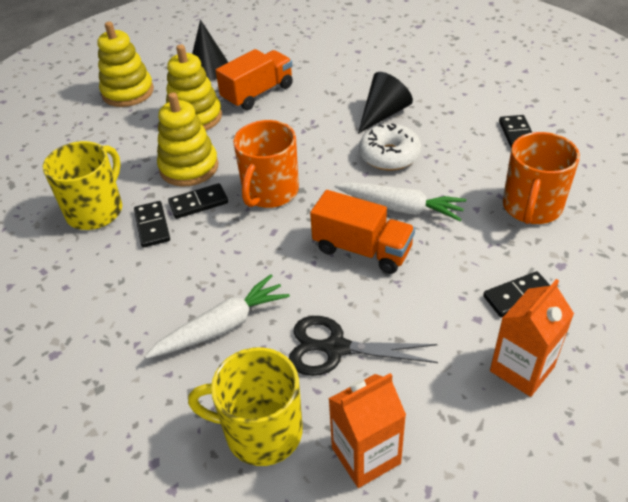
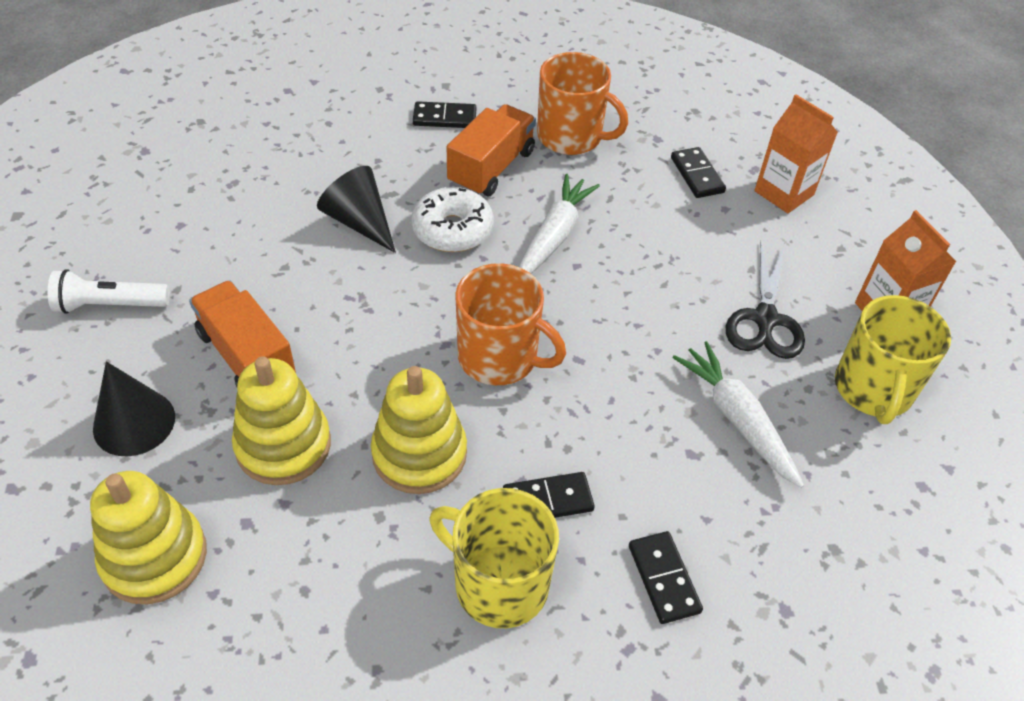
camera: 90 degrees left, 5 degrees up
black domino [168,183,228,219] -> black domino moved to [629,531,703,624]
orange truck [310,190,415,274] -> orange truck moved to [447,104,536,196]
none -> white flashlight [48,269,170,314]

